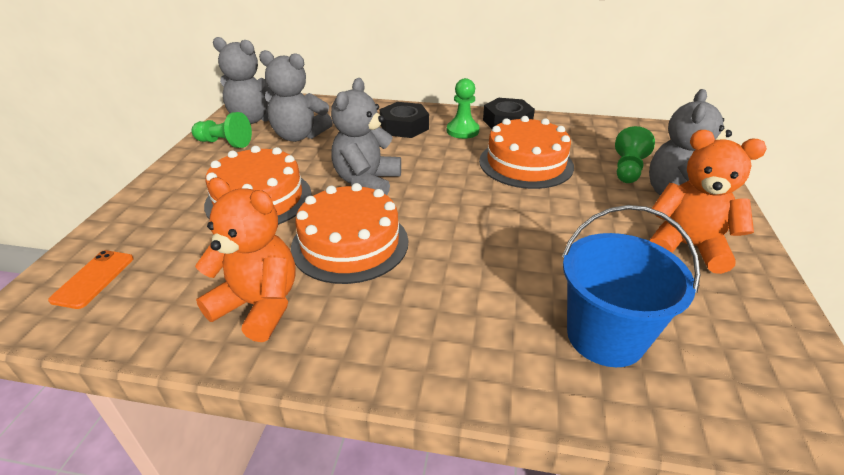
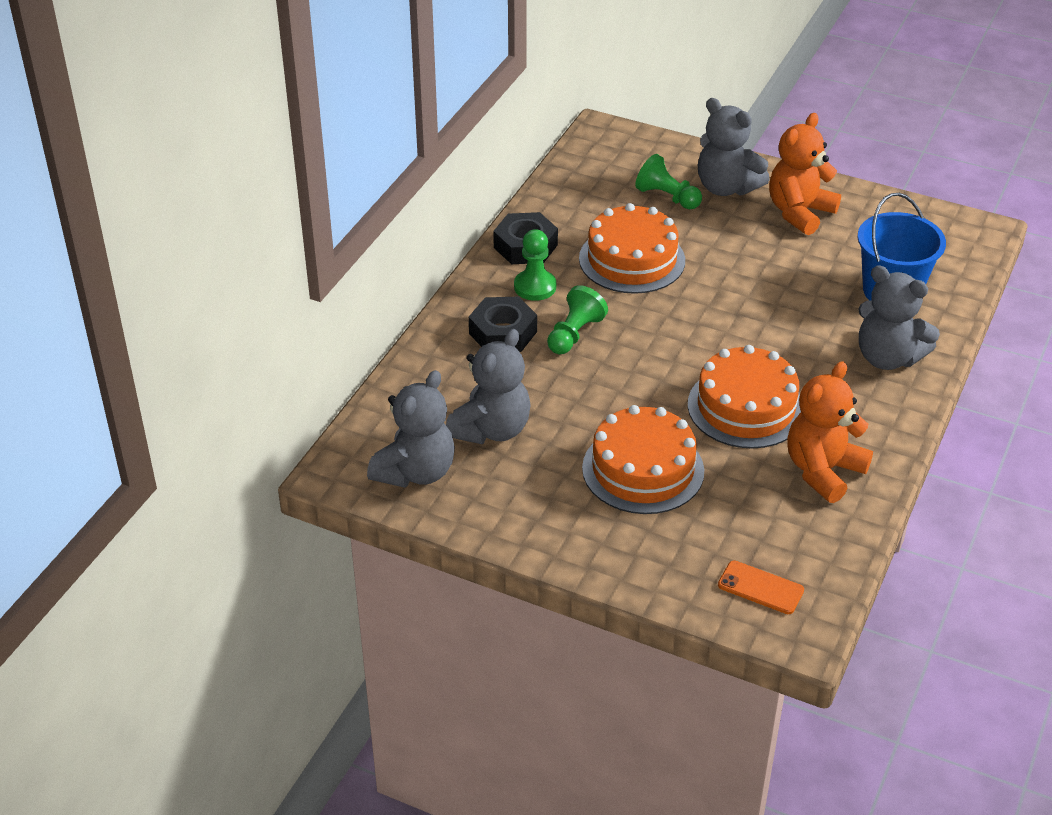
camera: 75 degrees left, 5 degrees up
green pawn [192,112,252,148] -> green pawn moved to [547,285,608,354]
grey teddy bear [331,78,401,195] -> grey teddy bear moved to [858,265,940,370]

